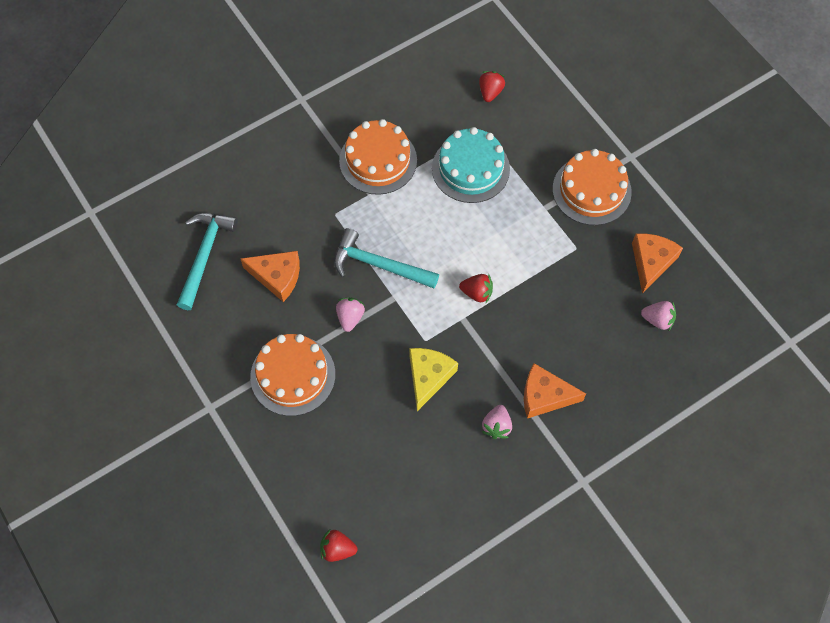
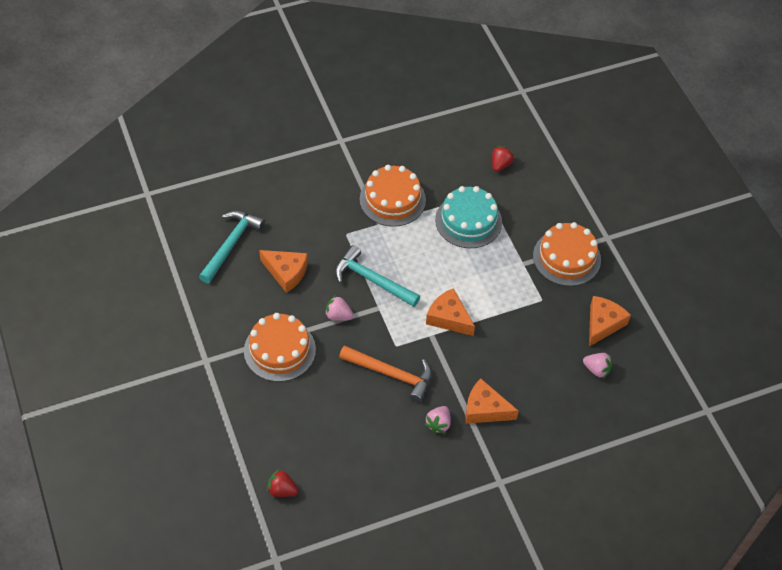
camera: 10 degrees right, 10 degrees down
pink strawberry [336,298,365,332] -> pink strawberry turned 90 degrees counterclockwise [325,295,354,321]
yellow cheese [409,348,458,411] -> orange hammer [339,345,432,403]
red strawberry [459,274,493,303] -> orange cheese [426,288,475,336]

